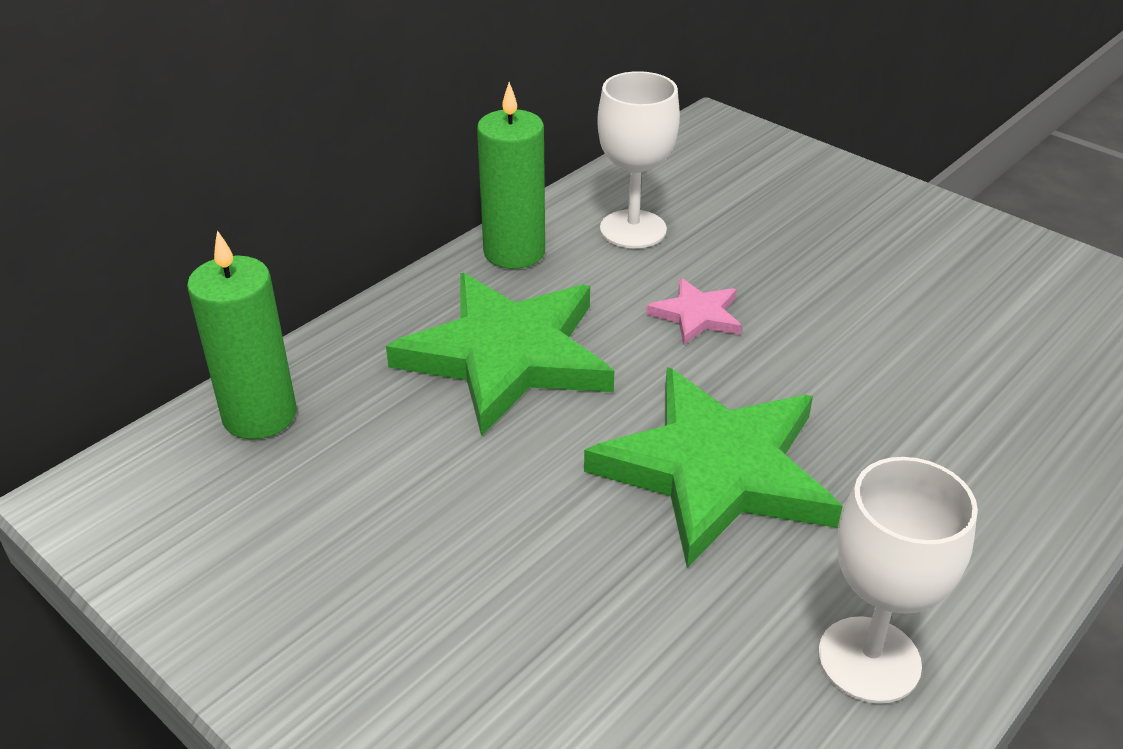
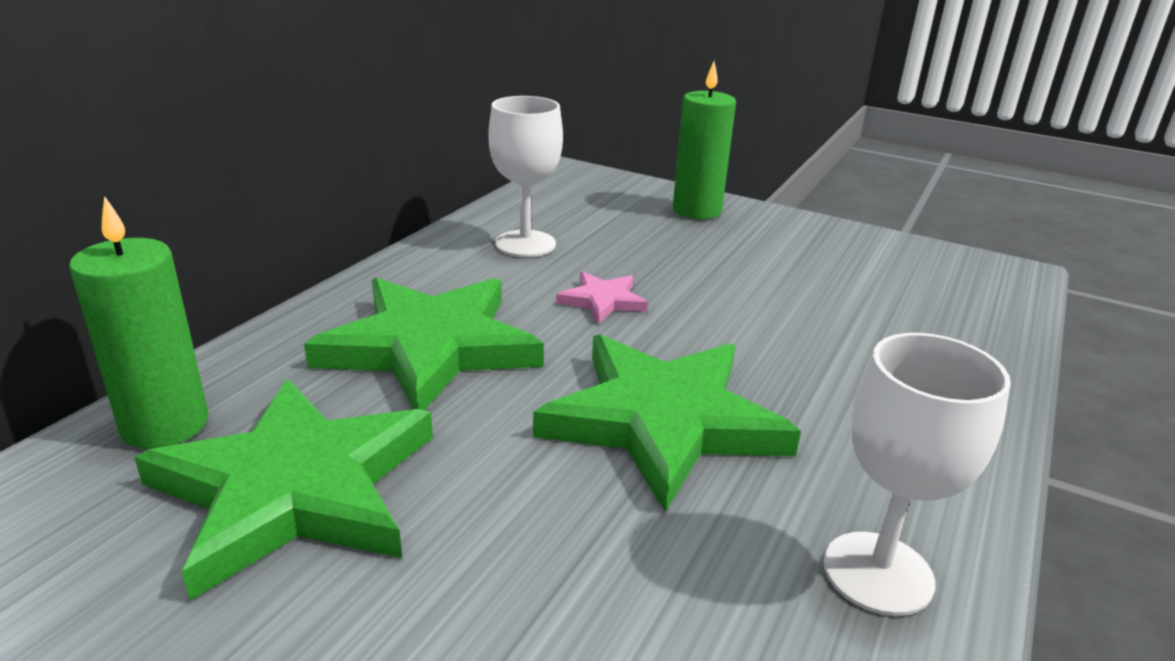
camera: 15 degrees left, 10 degrees down
green candle [477,82,545,269] -> green candle moved to [673,62,736,219]
none -> green star [134,378,433,600]

